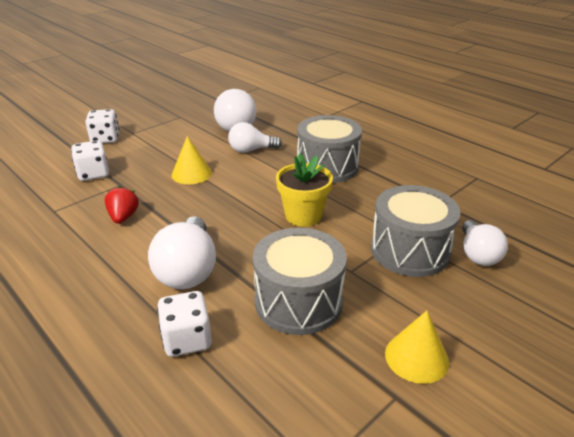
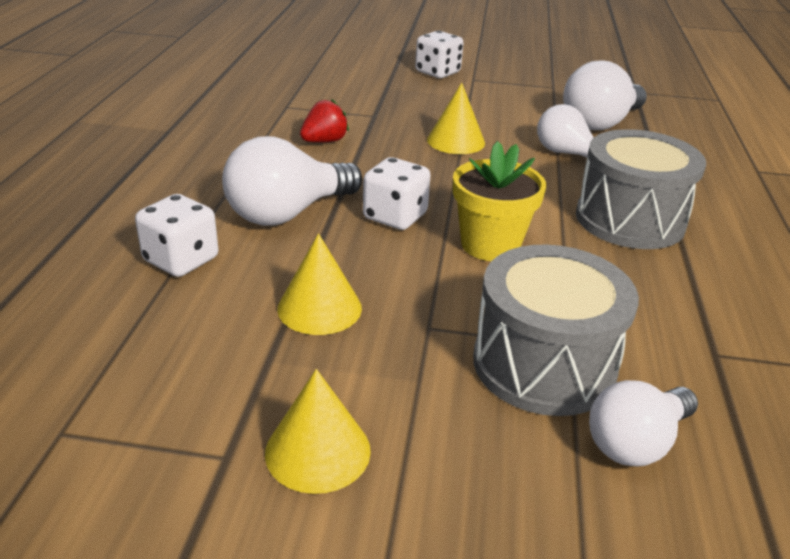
camera: 50 degrees right, 0 degrees up
white dice [71,140,109,181] -> white dice moved to [363,157,431,230]
grey drum [253,228,347,335] -> yellow cone [277,233,362,335]

